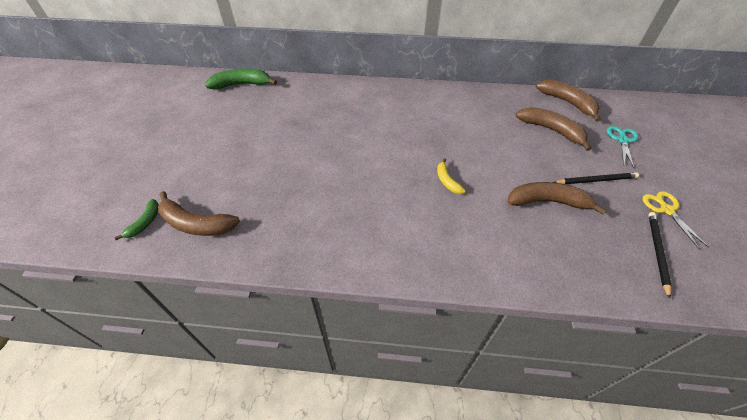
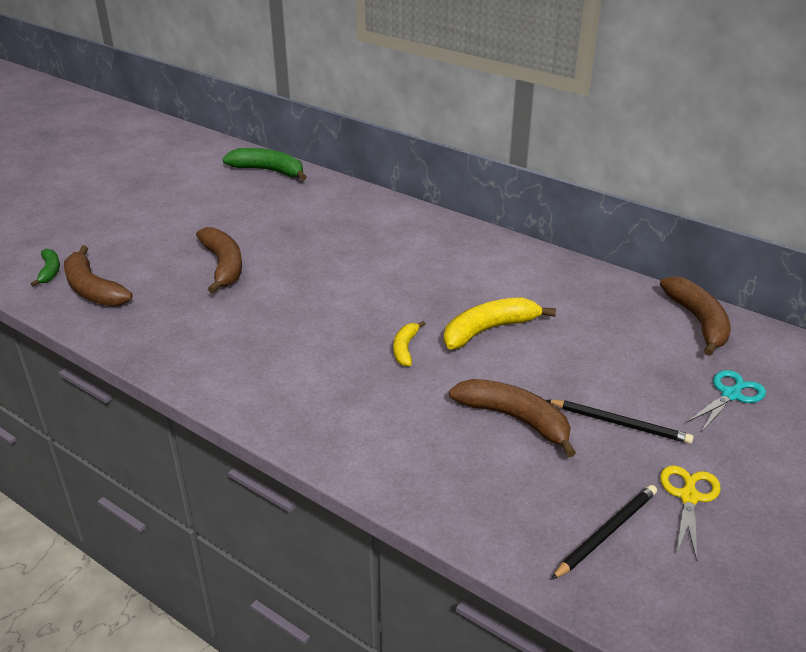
camera: 30 degrees right, 15 degrees down
green banana [114,199,159,240] -> green banana turned 60 degrees counterclockwise [31,249,60,287]
brown banana [516,107,592,151] -> brown banana moved to [196,227,242,294]
none -> yellow banana [444,297,556,350]

